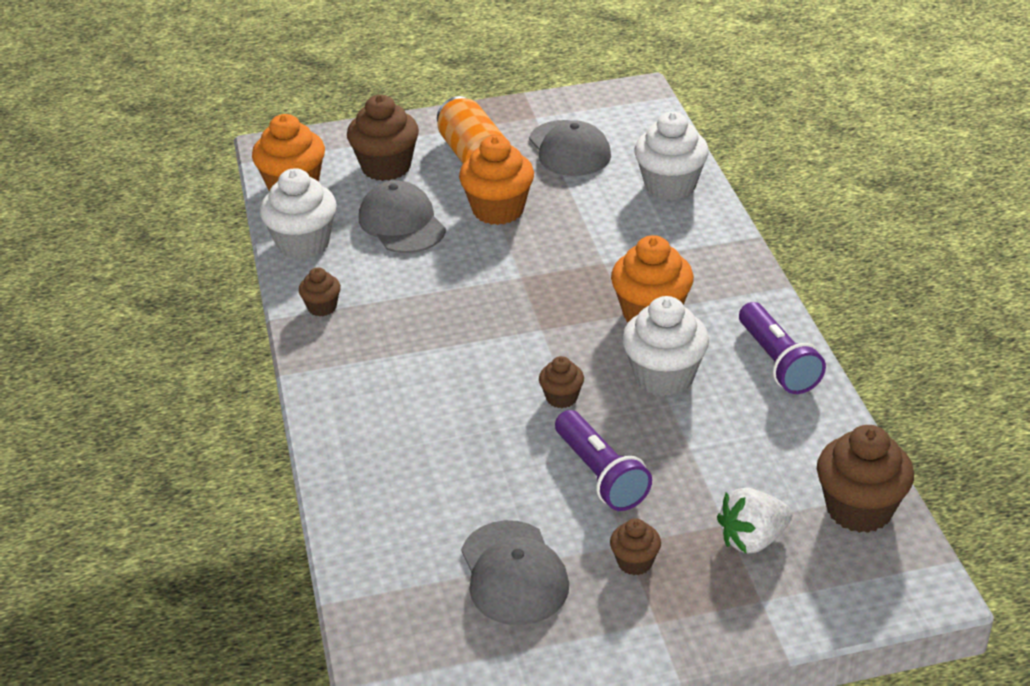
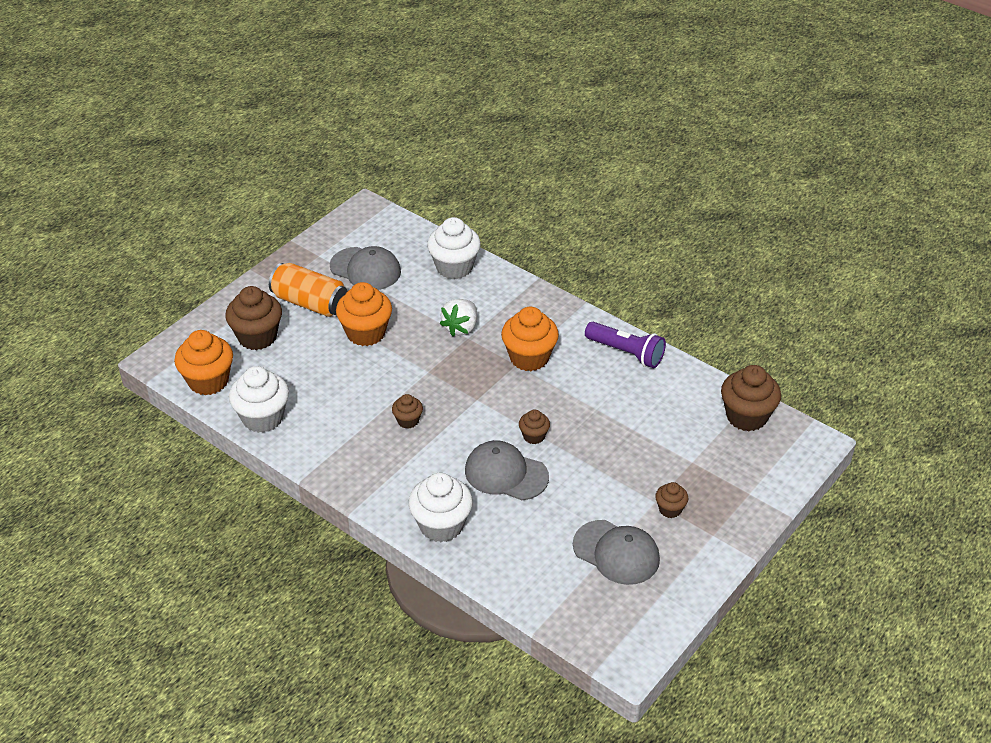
camera: 40 degrees left, 5 degrees up
brown cupcake [299,267,341,316] -> brown cupcake moved to [392,394,423,429]
grey cap [359,180,446,253] -> grey cap moved to [465,440,549,500]
purple flashlight [555,410,652,511] -> none
white cupcake [622,296,709,396] -> white cupcake moved to [409,473,473,542]
white strawberry [717,488,792,554] -> white strawberry moved to [440,299,477,336]

